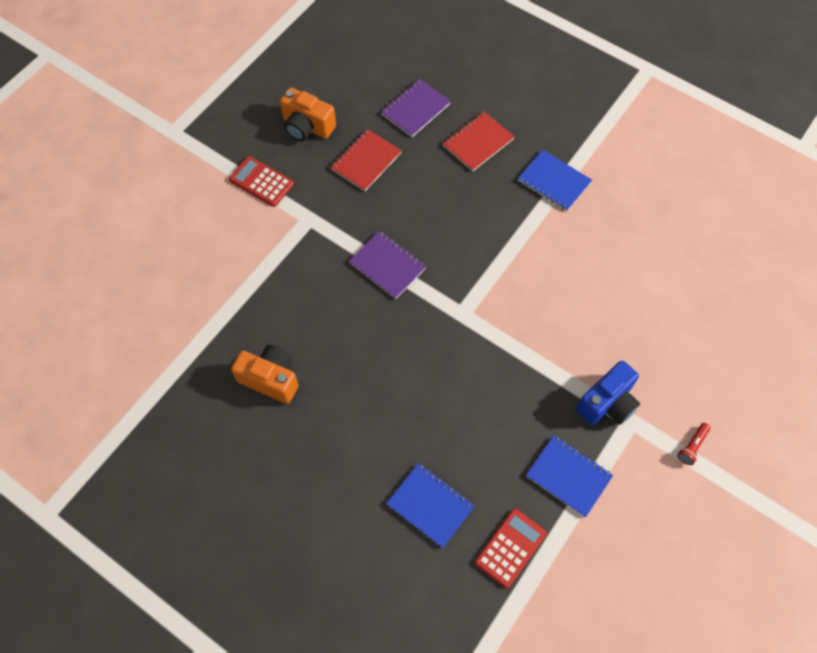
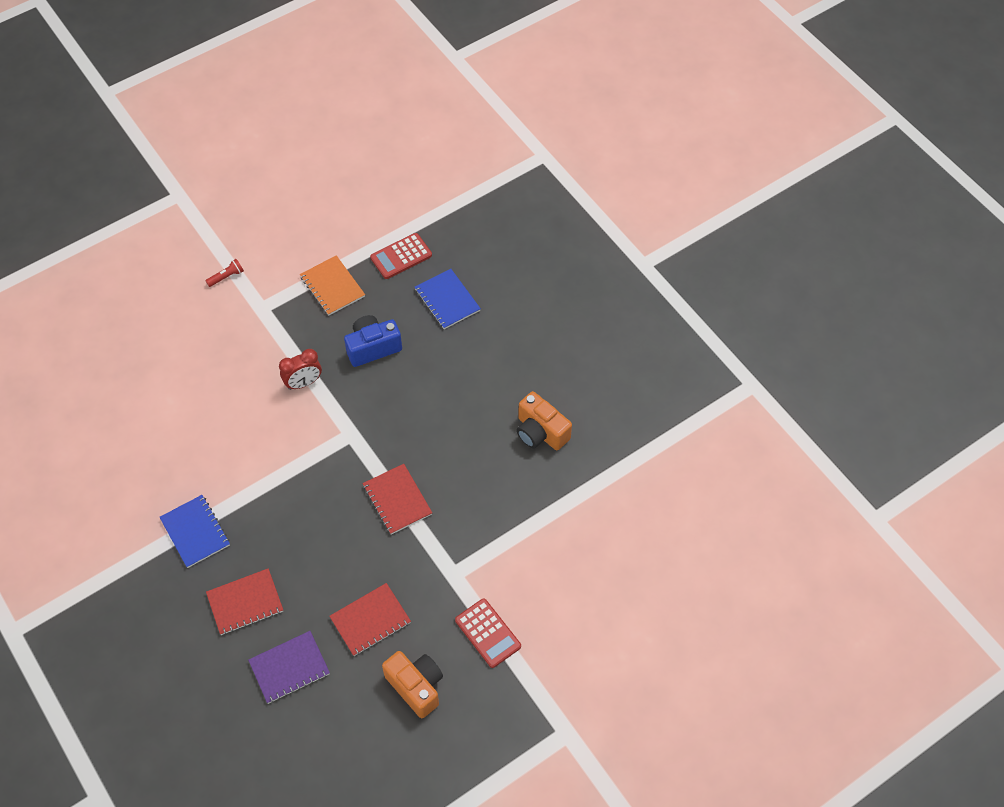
camera: 160 degrees left, 5 degrees down
purple notebook [349,231,427,299] -> red notebook [363,464,432,535]
blue notebook [526,435,613,517] -> orange notebook [300,255,365,316]
blue camera [576,361,640,425] -> blue camera moved to [344,315,402,367]
none -> red clock [279,349,322,390]

